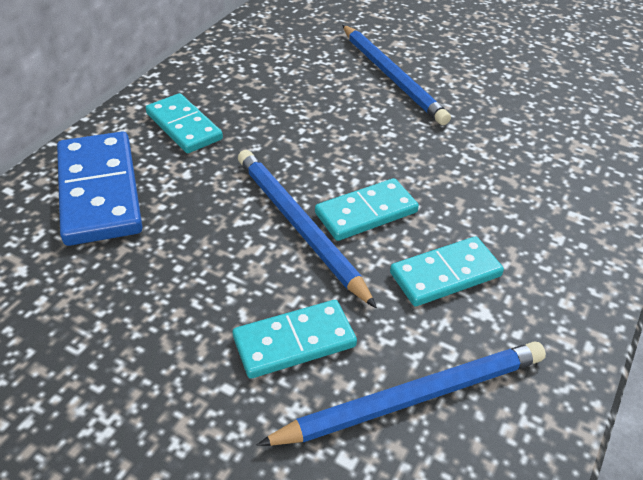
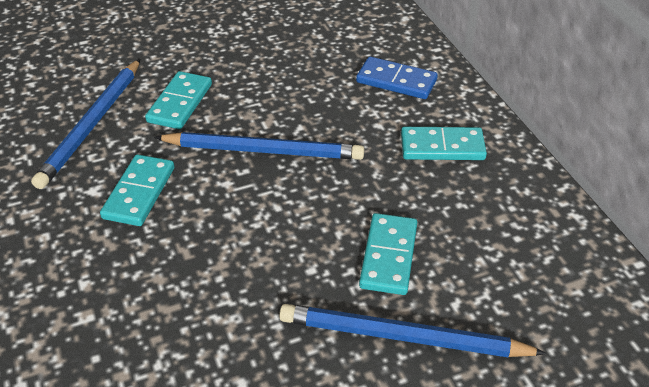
camera: 130 degrees right, 0 degrees up
blue domino [57,132,142,246] -> blue domino [356,56,438,99], size x0.64
turquoise domino [315,178,419,241] -> turquoise domino moved to [359,213,417,295]

